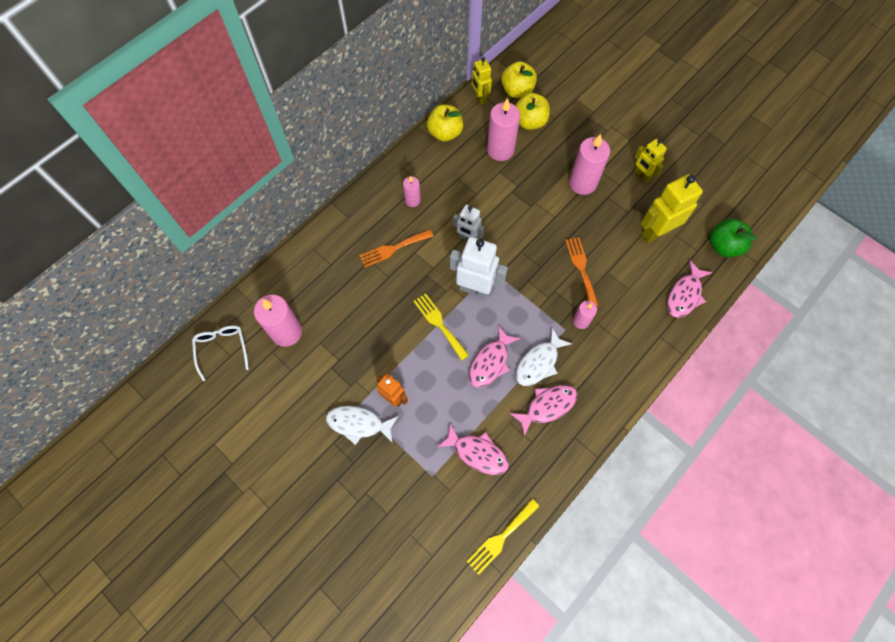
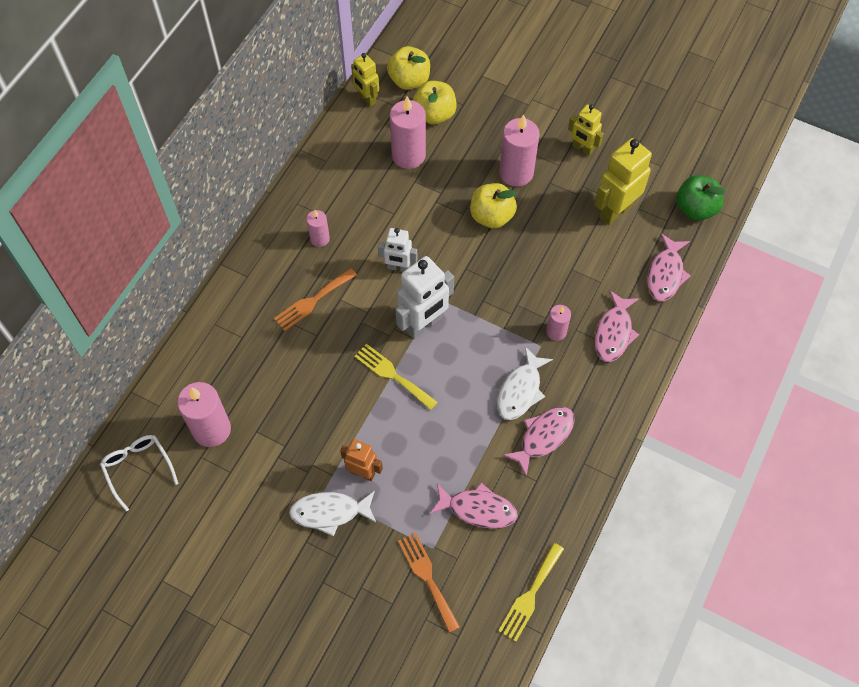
camera: 15 degrees left, 5 degrees down
yellow apple [427,105,463,142] -> yellow apple moved to [470,183,517,229]
white robot [450,237,508,299] -> white robot turned 135 degrees clockwise [396,256,454,339]
pink fish [469,325,521,388] -> pink fish moved to [595,291,639,362]
orange fork [565,237,599,306] -> orange fork moved to [398,532,460,633]

